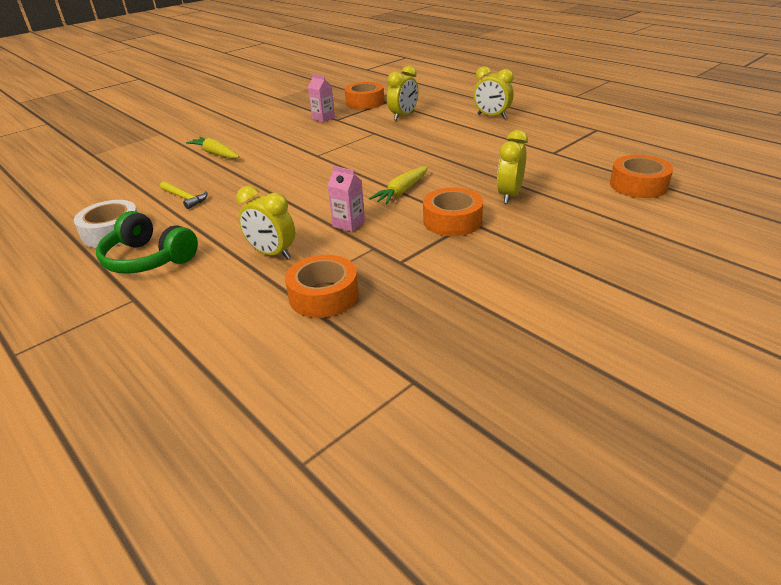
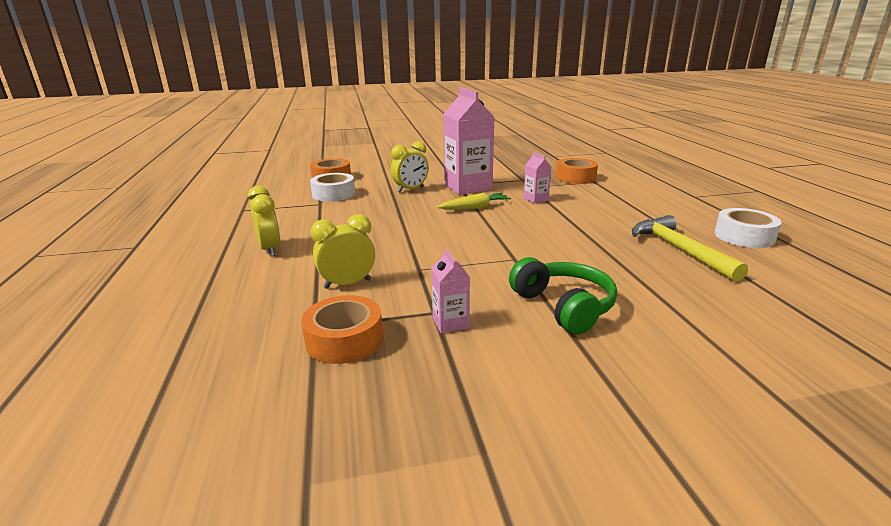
camera: 150 degrees left, 10 degrees down
green headphones [96,211,198,274] -> green headphones moved to [509,257,617,335]
yellow hammer [160,181,207,209] -> yellow hammer [632,215,748,282], size x1.85
yellow carrot [186,137,239,159] -> none
yellow clock [236,186,295,259] -> none
orange tape [423,187,483,236] -> pink carton [443,87,495,195]
none -> white tape [310,173,355,202]

